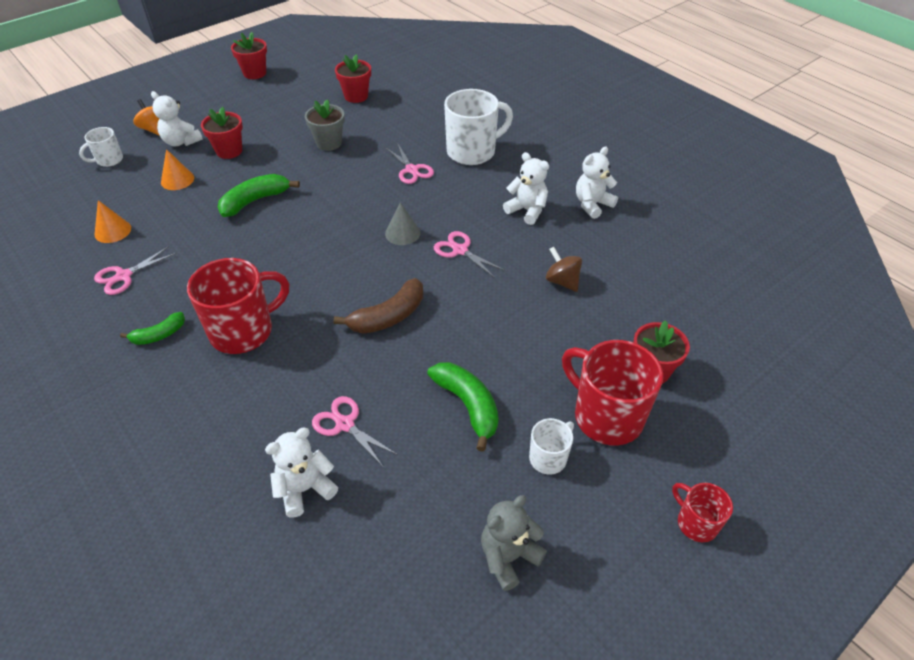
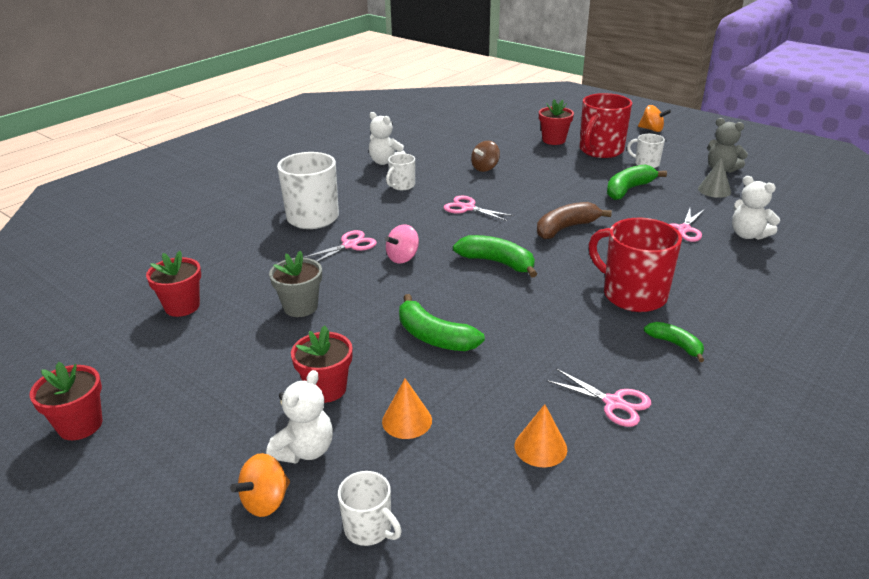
camera: 100 degrees left, 15 degrees down
brown banana [334,278,423,334] -> brown banana turned 75 degrees counterclockwise [537,202,612,239]
grey cone [385,202,420,245] -> grey cone moved to [698,158,731,198]
pink scissors [434,231,504,278] -> pink scissors turned 90 degrees clockwise [444,196,514,221]
white teddy bear [503,152,549,225] -> white mug [386,153,415,190]
red mug [672,483,733,542] -> orange spinning top [638,105,671,132]
none -> pink spinning top [385,225,419,264]
none -> green banana [453,235,537,278]

